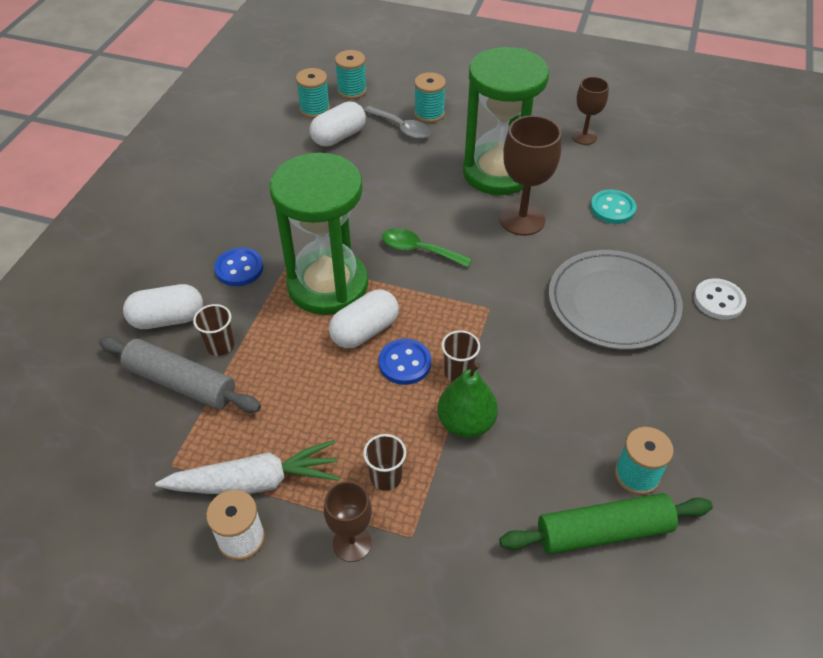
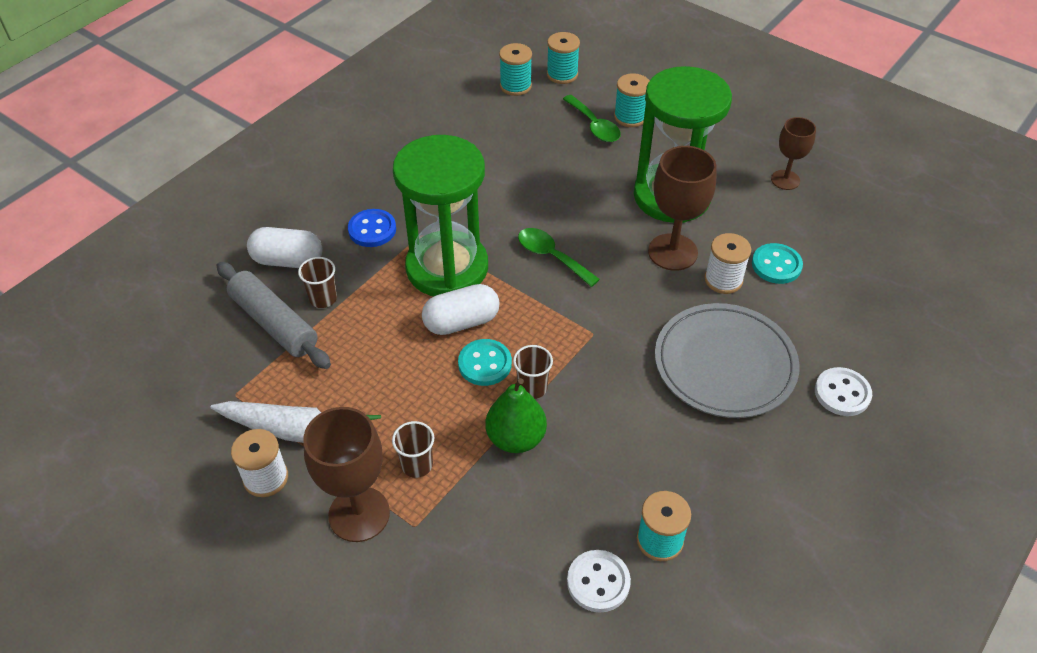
camera: 20 degrees right, 0 degrees up
white capsule [309,102,366,147] -> none
brown goblet [324,481,372,562] -> brown goblet [303,407,390,542], size x1.62
grey spoon [364,106,431,139] -> green spoon [563,95,621,142]
blue button [379,339,431,385] -> turquoise button [458,339,512,386]
green rolling pin [499,493,713,554] -> white button [567,550,631,613]
none -> white spool [704,233,751,294]

